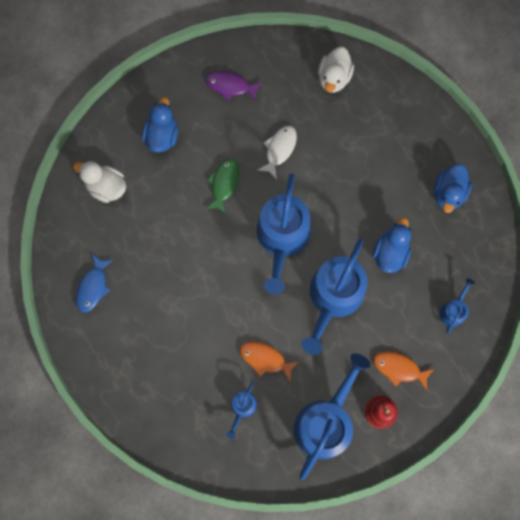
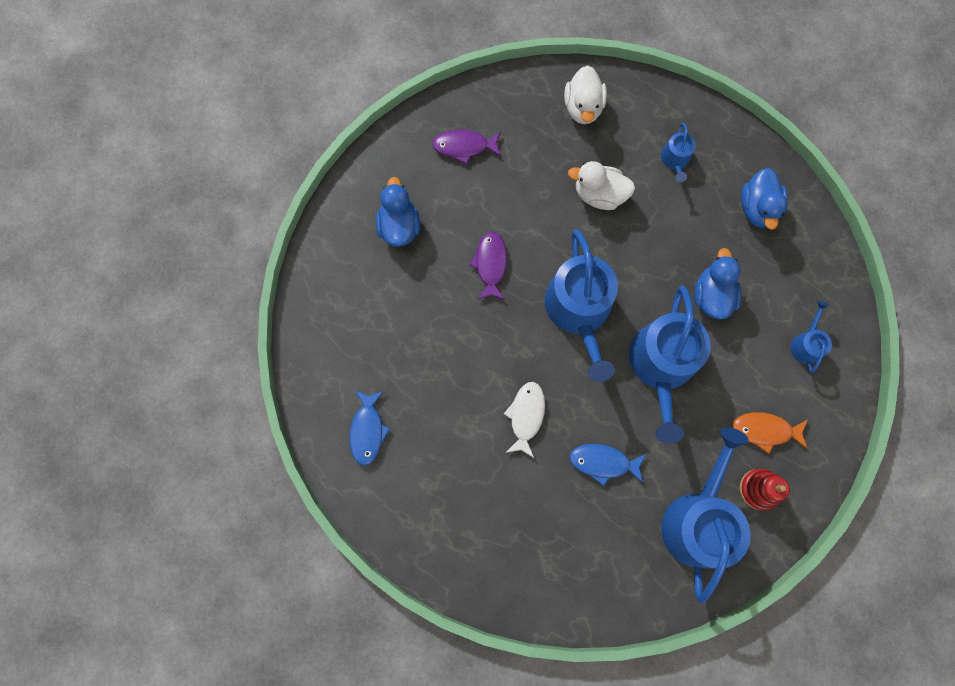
camera: 15 degrees left, 0 degrees up
white duck [73,161,126,203] -> white duck moved to [568,161,635,210]
green fish [205,158,239,215] -> purple fish [469,231,507,300]
blue watering can [226,381,257,439] -> blue watering can moved to [661,123,695,182]
orange fish [240,341,300,382] -> blue fish [569,444,646,486]
white fish [258,126,297,179] -> white fish moved to [504,382,545,458]

